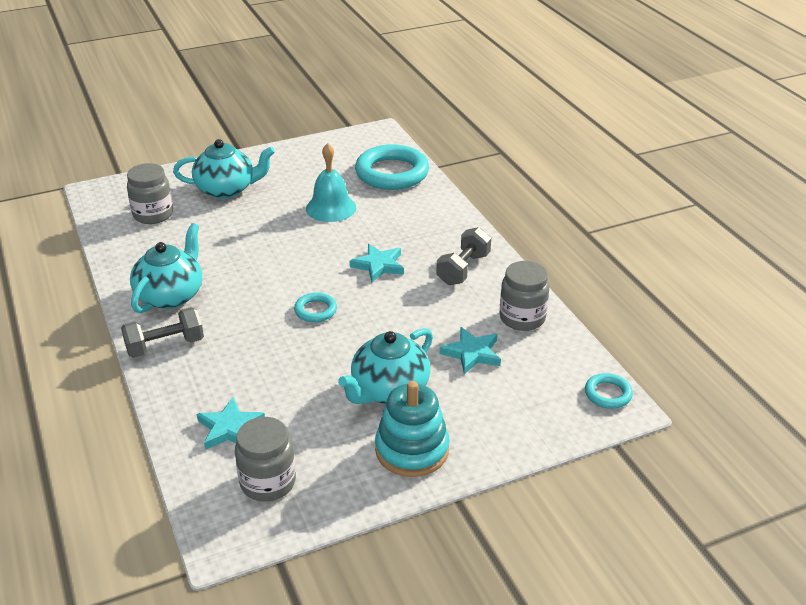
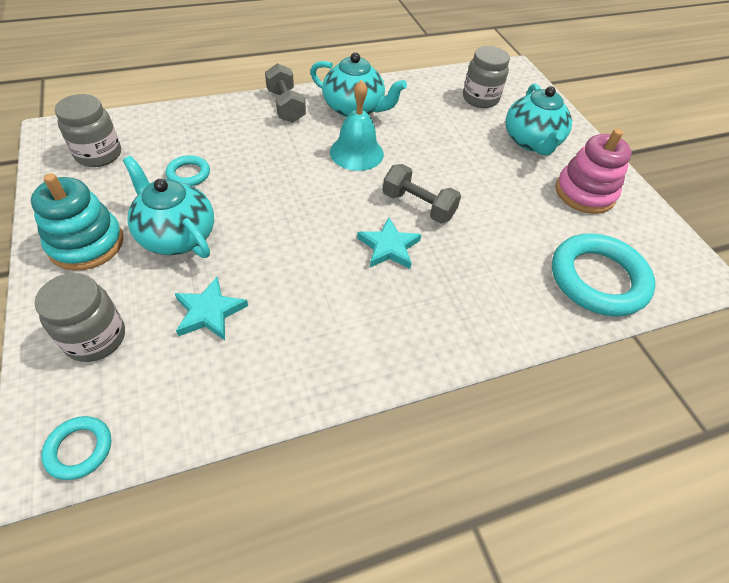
camera: 90 degrees right, 15 degrees up
turquoise star [197,397,265,450] -> none
turquoise ring [294,293,337,322] -> turquoise ring moved to [166,155,210,186]
turquoise bell [306,143,356,222] -> turquoise bell moved to [330,80,384,171]
grey dumbbell [436,227,491,285] -> grey dumbbell moved to [383,164,461,224]
grey jar [499,261,549,331] -> grey jar moved to [35,273,125,362]
none -> pink stacking toy [555,129,632,214]

